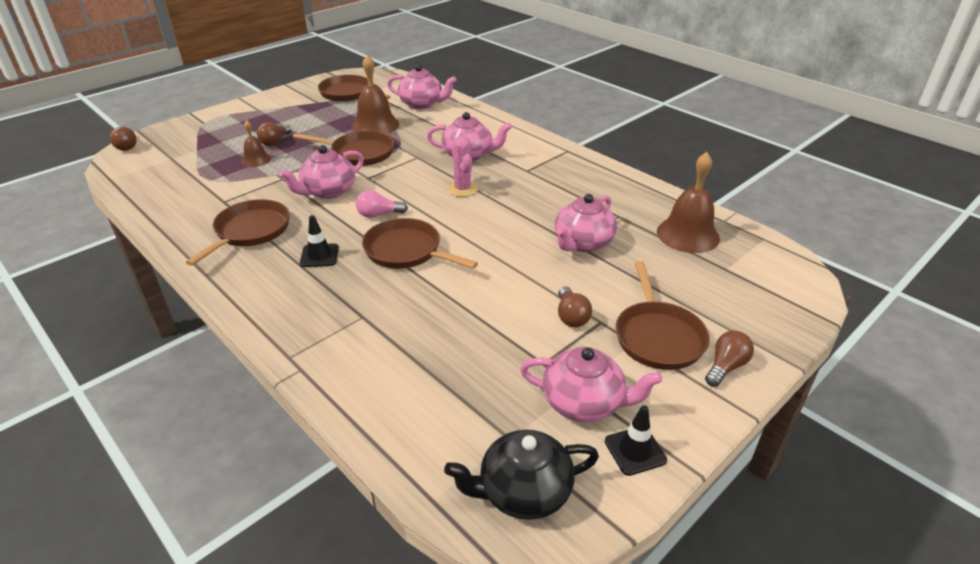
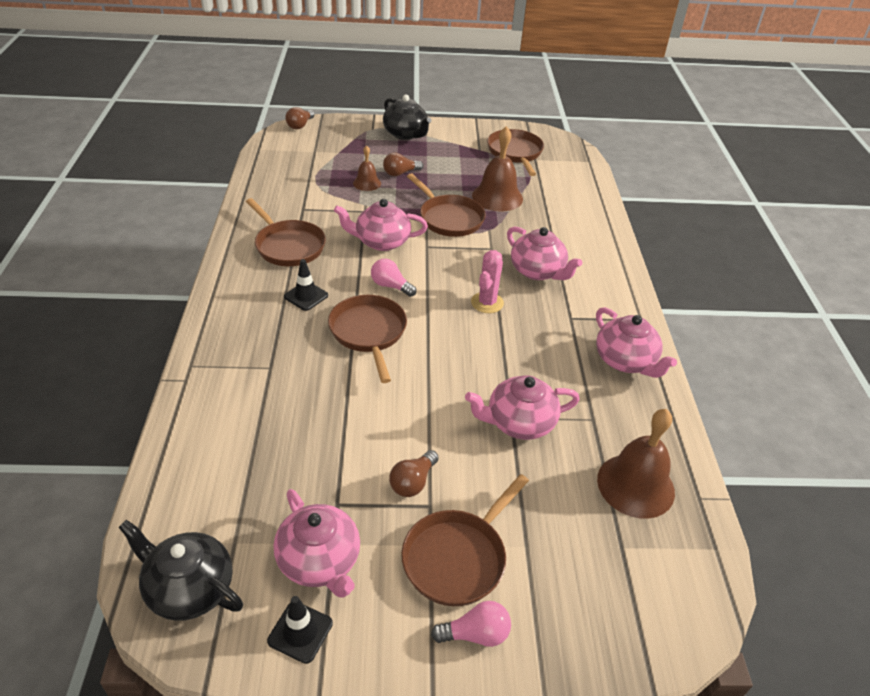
camera: 40 degrees right, 5 degrees up
brown pan [186,199,290,266] -> brown pan turned 75 degrees clockwise [246,198,326,266]
pink teapot [387,65,457,109] -> pink teapot moved to [596,307,677,378]
brown light bulb [705,331,754,387] -> pink light bulb [431,601,511,647]
none -> black teapot [383,95,431,140]

